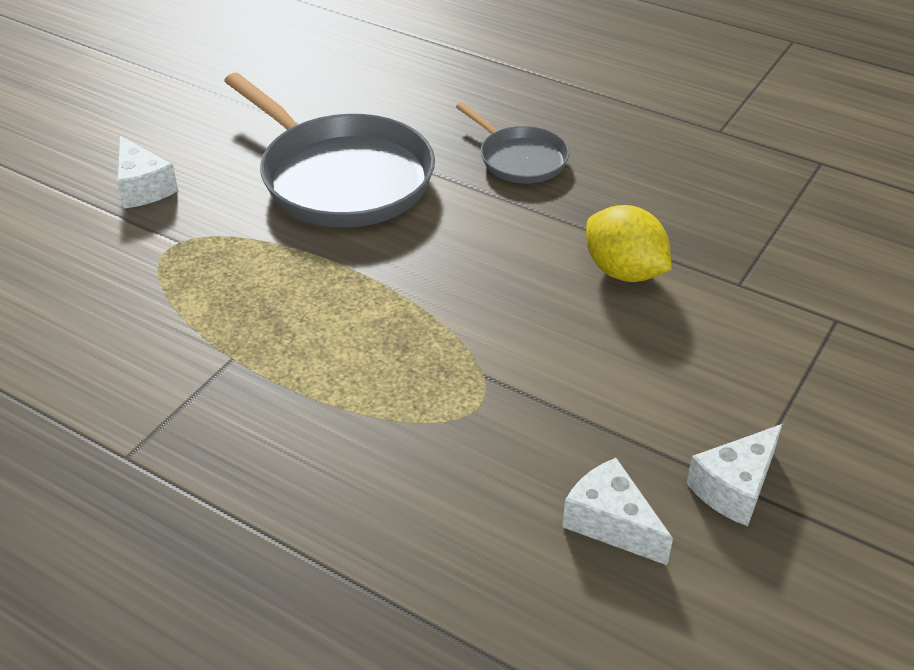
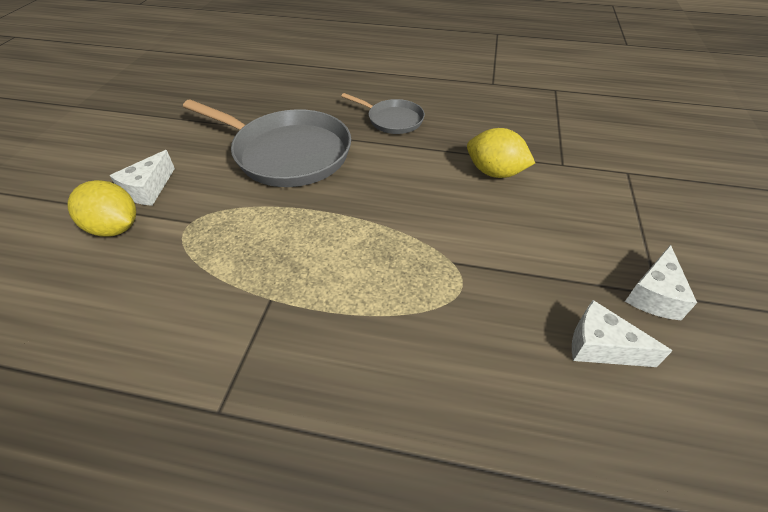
camera: 20 degrees left, 5 degrees up
white cheese [117,136,178,209] -> white cheese turned 75 degrees clockwise [110,150,175,206]
none -> yellow lemon [67,180,136,237]

